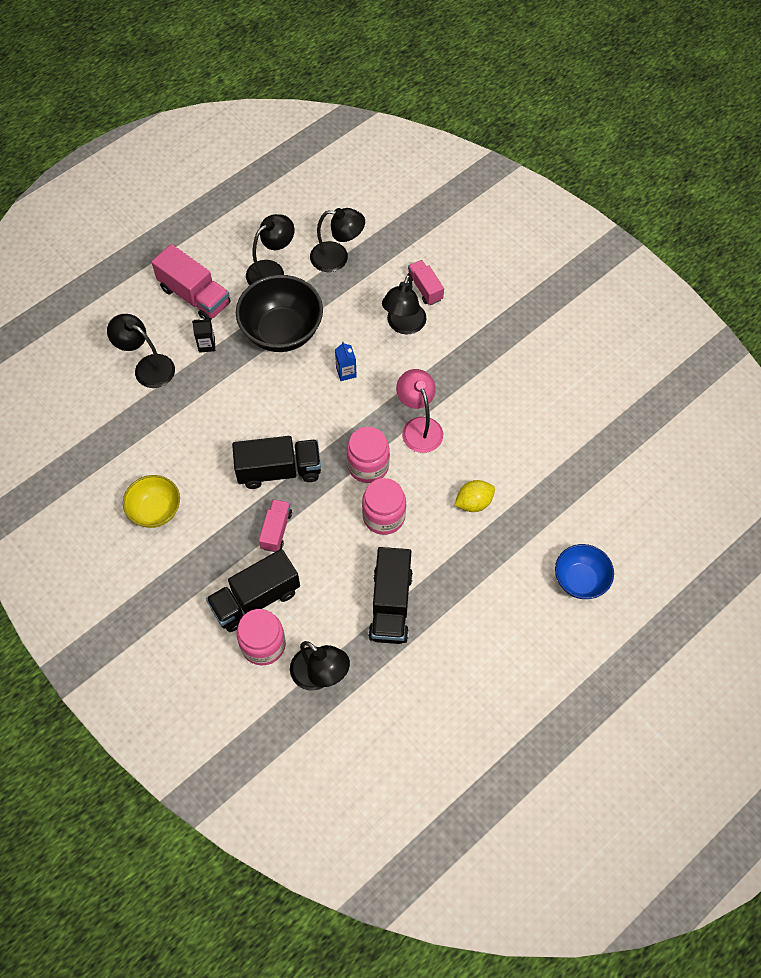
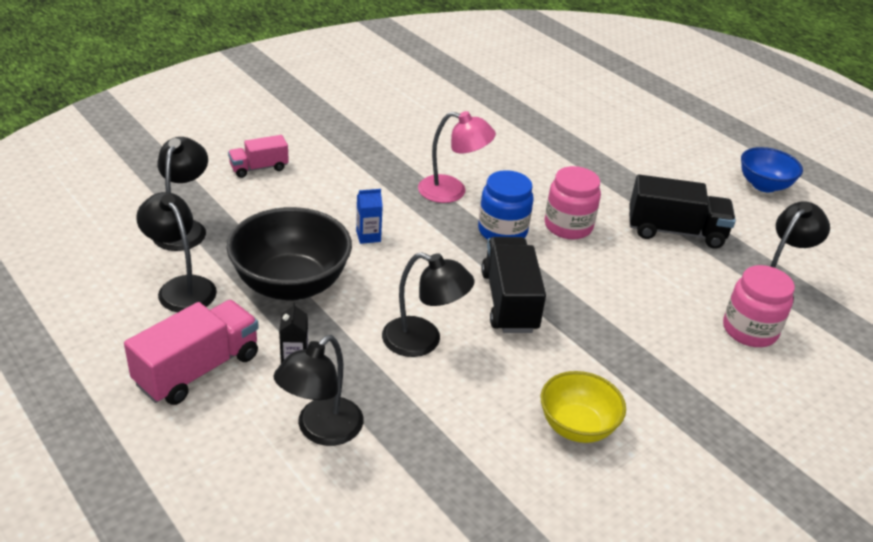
camera: 90 degrees left, 25 degrees down
black truck [206,549,300,632] -> none
pink truck [259,499,292,552] -> none
pink jar [347,427,390,483] -> blue jar [478,170,534,240]
black lamp [382,275,426,334] -> black lamp moved to [382,252,474,357]
pink lamp [396,369,443,453] -> pink lamp turned 150 degrees counterclockwise [418,111,496,203]
yellow lemon [454,480,495,512] -> none
blue bowl [555,544,614,599] -> blue bowl moved to [741,147,803,193]

